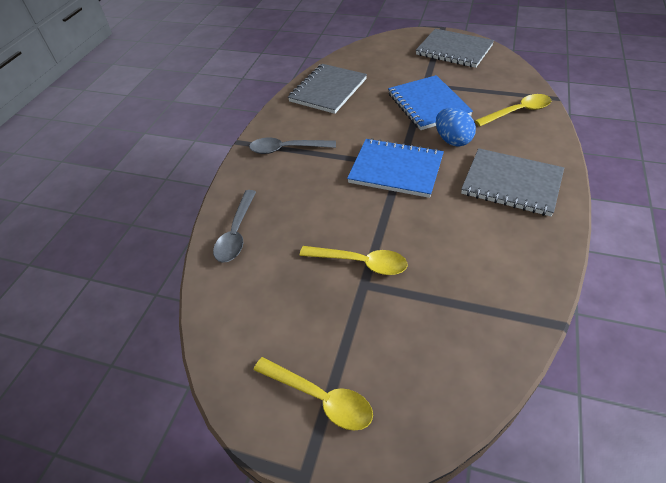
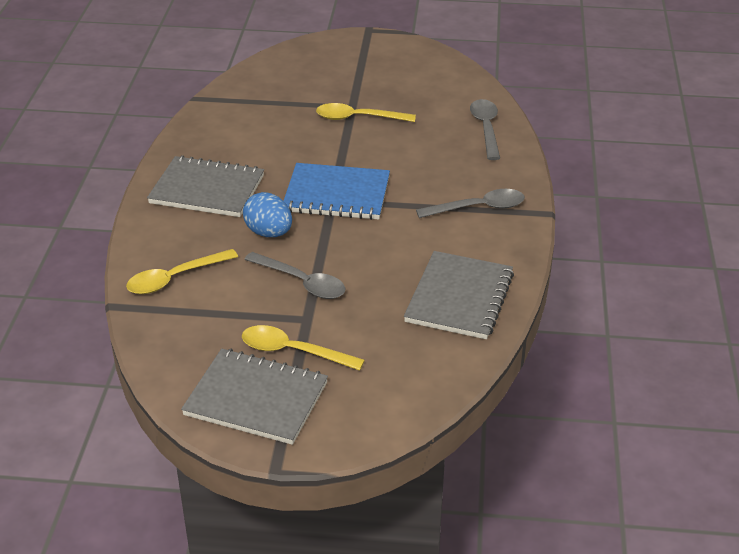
camera: 165 degrees right, 10 degrees down
yellow spoon [254,357,373,431] -> yellow spoon moved to [242,325,365,371]
blue notebook [388,75,473,130] -> grey spoon [244,252,345,299]

